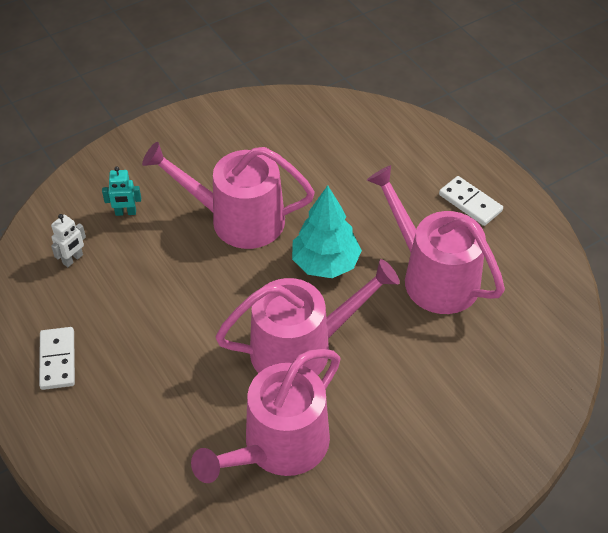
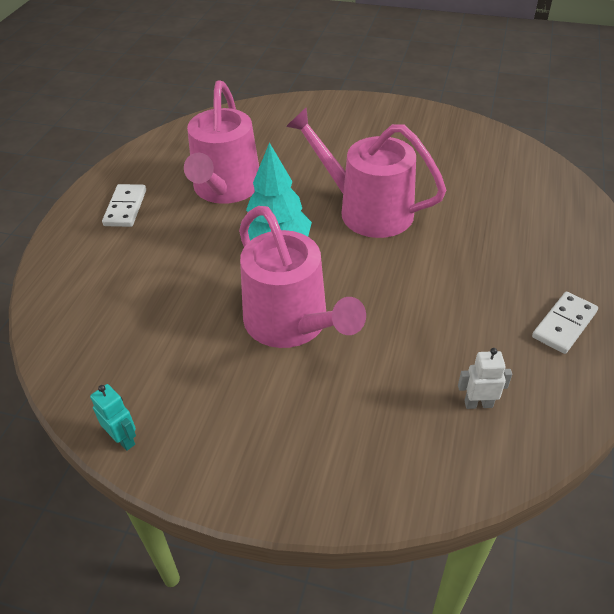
camera: 130 degrees left, 5 degrees down
turquoise robot [102,167,141,216] -> turquoise robot moved to [90,384,136,451]
pink watering can [191,349,340,483] -> none

